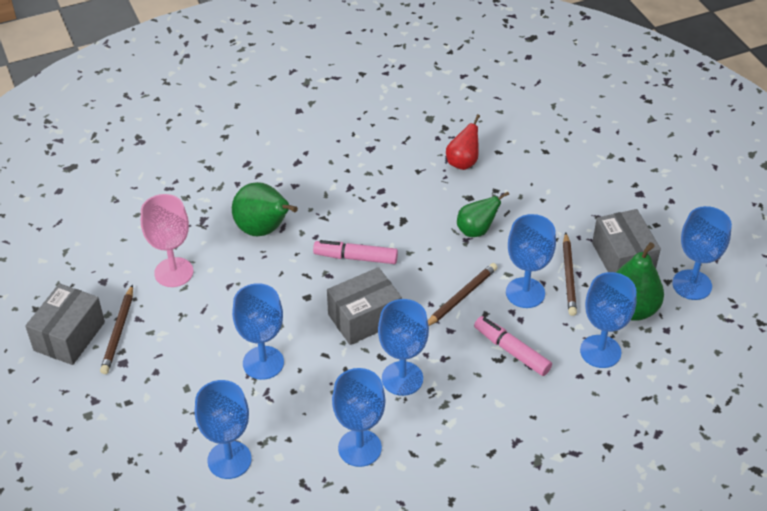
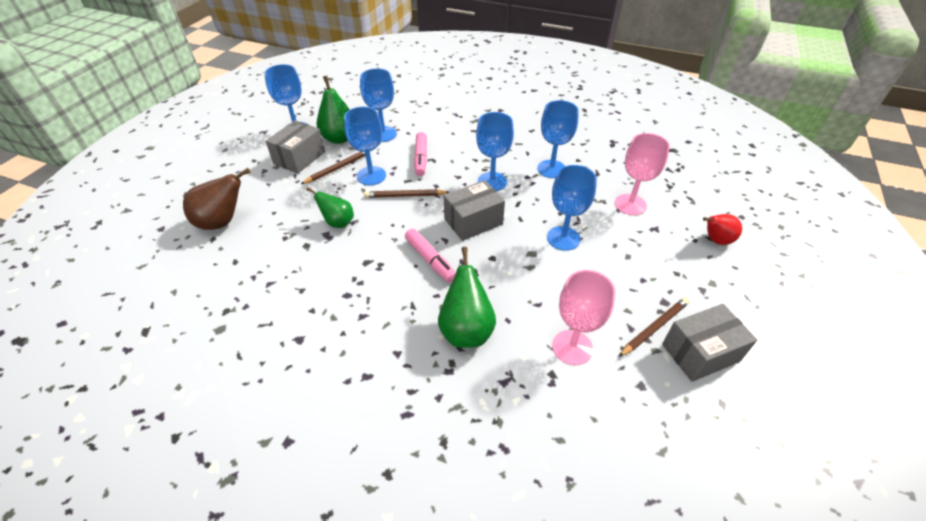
camera: 135 degrees left, 0 degrees up
blue goblet [195,380,252,479] -> pink goblet [615,133,670,215]
grey box [327,267,402,345] -> grey box turned 45 degrees counterclockwise [444,180,505,241]
red pear [446,114,480,170] -> red pear moved to [703,214,742,245]
none -> brown pear [183,168,251,230]

